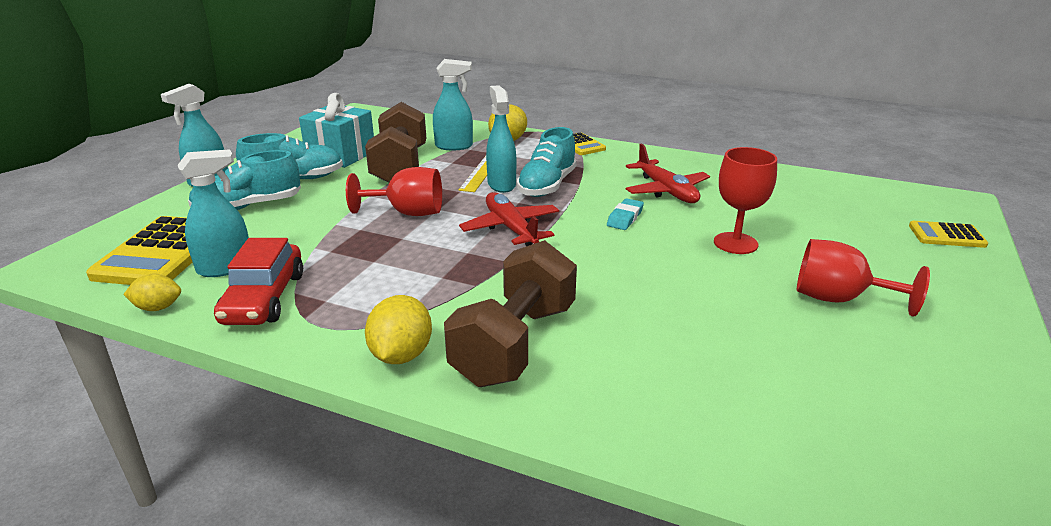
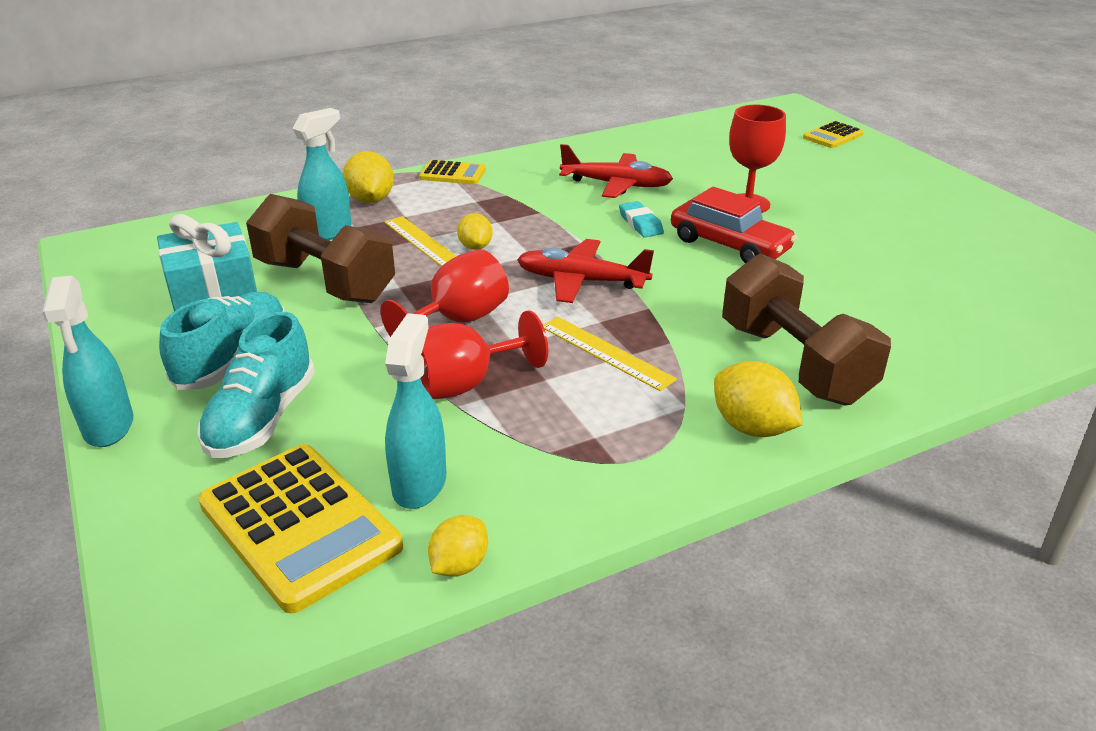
camera: 50 degrees left, 5 degrees up
red car [214,238,303,325] -> red car moved to [671,187,797,263]
turquoise spray bottle [486,85,516,193] -> yellow lemon [457,213,493,250]
turquoise shoe [517,127,577,197] -> none
red goblet [797,239,930,317] -> red goblet moved to [420,311,548,399]
none -> yellow ruler [543,317,677,391]

